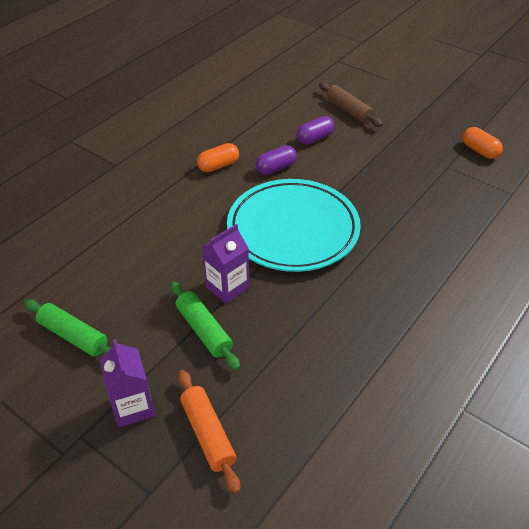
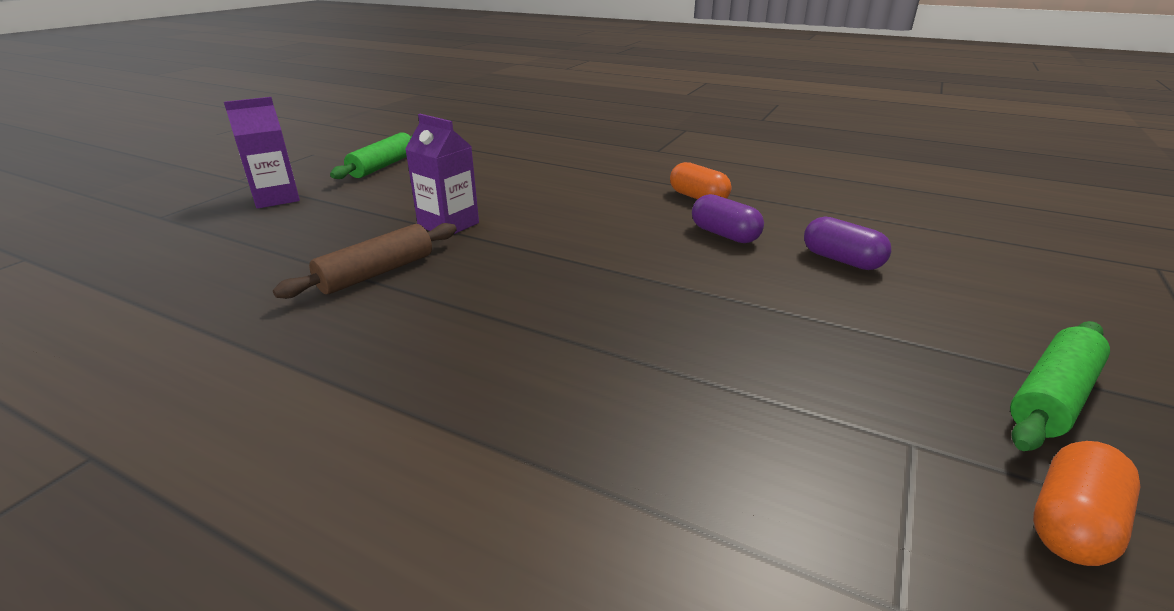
camera: 80 degrees right, 15 degrees down
green rolling pin [170,281,240,370] -> green rolling pin moved to [1010,321,1110,451]
orange rolling pin [178,370,240,494] -> none
turquoise plate [227,179,361,272] -> none
brown rolling pin [319,82,383,127] -> brown rolling pin moved to [273,223,457,299]

